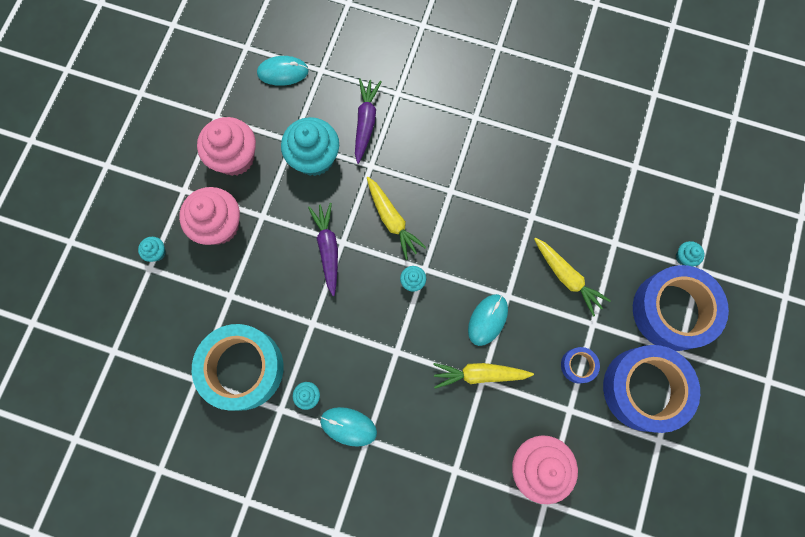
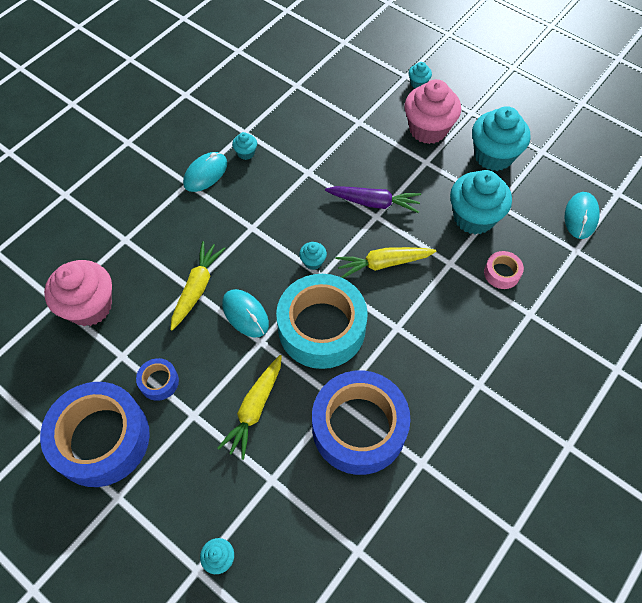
camera: 110 degrees right, 15 degrees down
turquoise tape [192,324,283,411] -> turquoise tape moved to [276,274,368,369]
pink cupcake [197,117,256,176] -> turquoise cupcake [472,106,530,171]
purple carrot [355,79,382,164] -> pink tape [484,251,524,289]
yellow carrot [534,237,611,317] -> yellow carrot turned 45 degrees counterclockwise [218,355,282,460]
blue tape [633,265,729,351] -> blue tape moved to [312,370,410,475]

